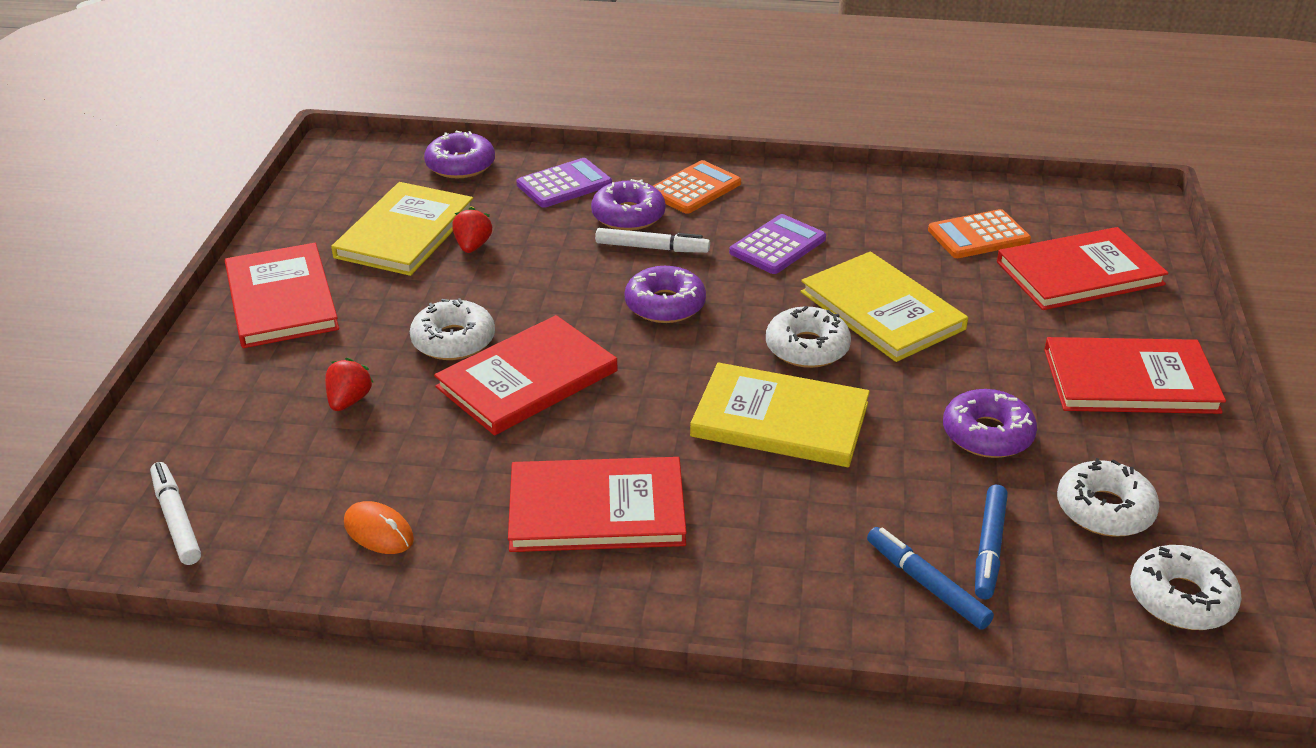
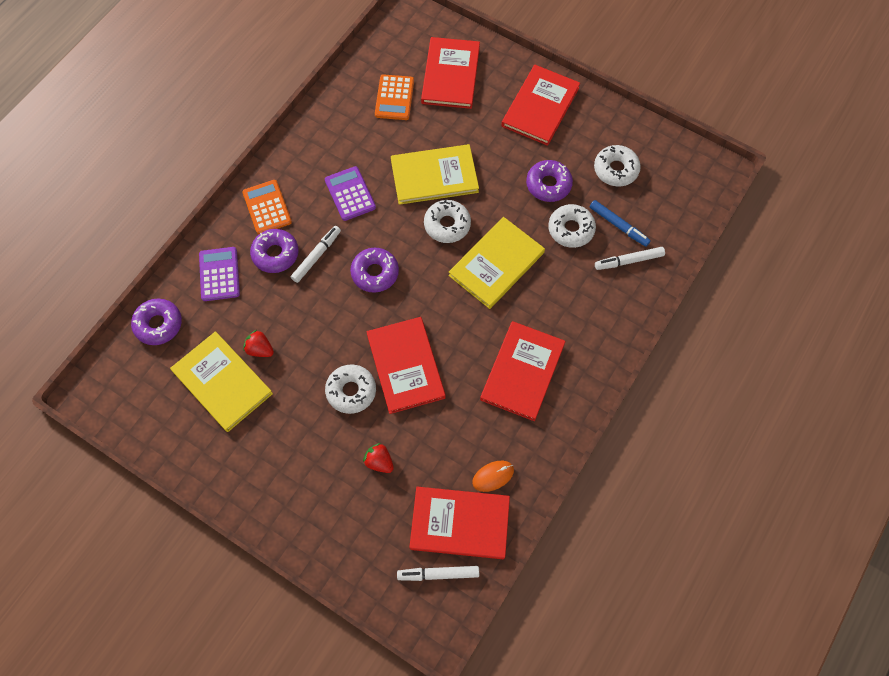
camera: 65 degrees left, 30 degrees up
red book [225,243,339,348] -> red book moved to [409,487,510,559]
blue marker [867,527,994,630] -> white marker [595,247,665,270]
white donut [1130,545,1242,630] -> white donut moved to [548,204,596,248]

